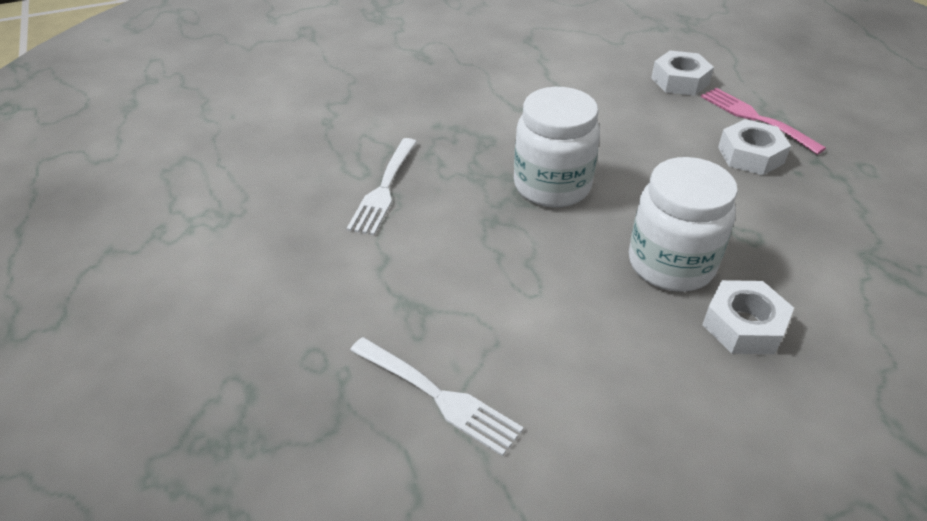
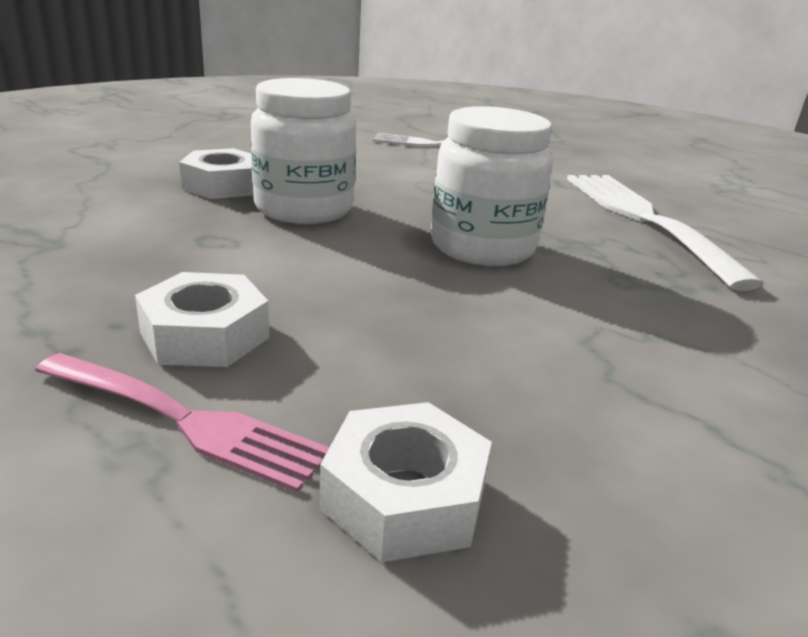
camera: 150 degrees right, 15 degrees down
white fork [347,138,417,235] -> white fork [567,175,764,291], size x1.61

